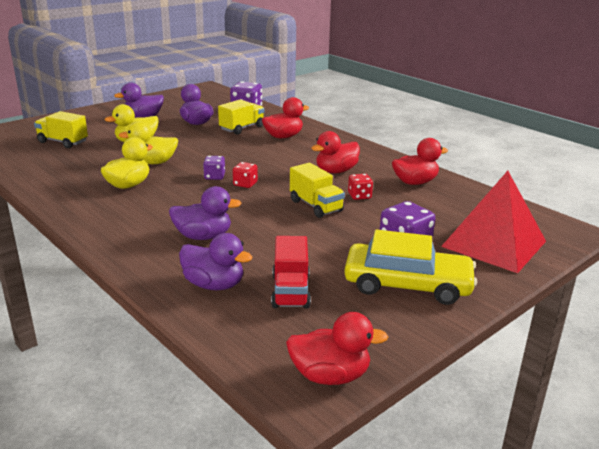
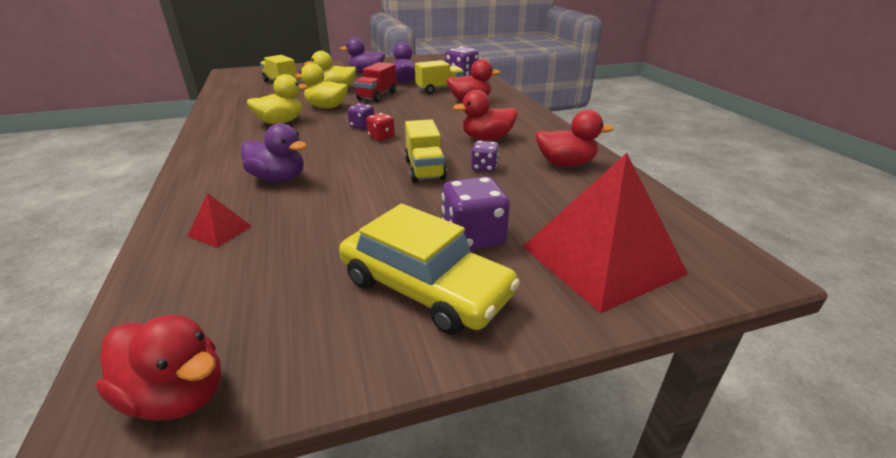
camera: 25 degrees right, 5 degrees up
purple duck [179,233,252,290] -> red pyramid [187,193,252,248]
red truck [271,236,311,309] -> red truck moved to [355,62,397,102]
red dice [348,174,373,200] -> purple dice [471,141,499,172]

